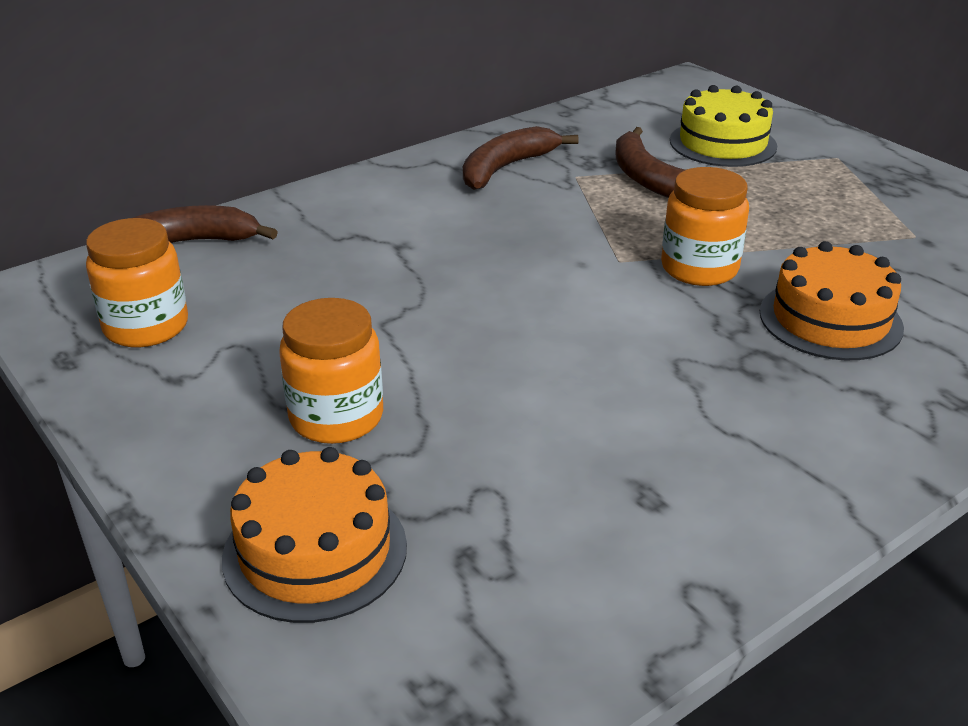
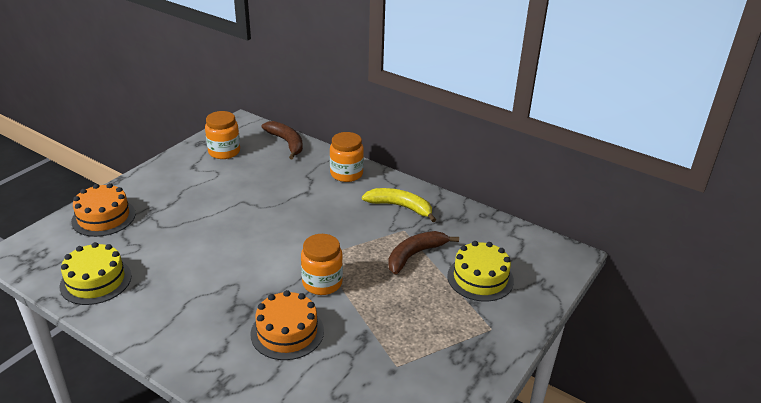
camera: 70 degrees right, 0 degrees up
orange jar [279,298,383,444] -> orange jar moved to [330,132,364,182]
brown banana [463,126,579,190] -> yellow banana [362,188,436,222]
none -> yellow cake [60,242,132,305]

